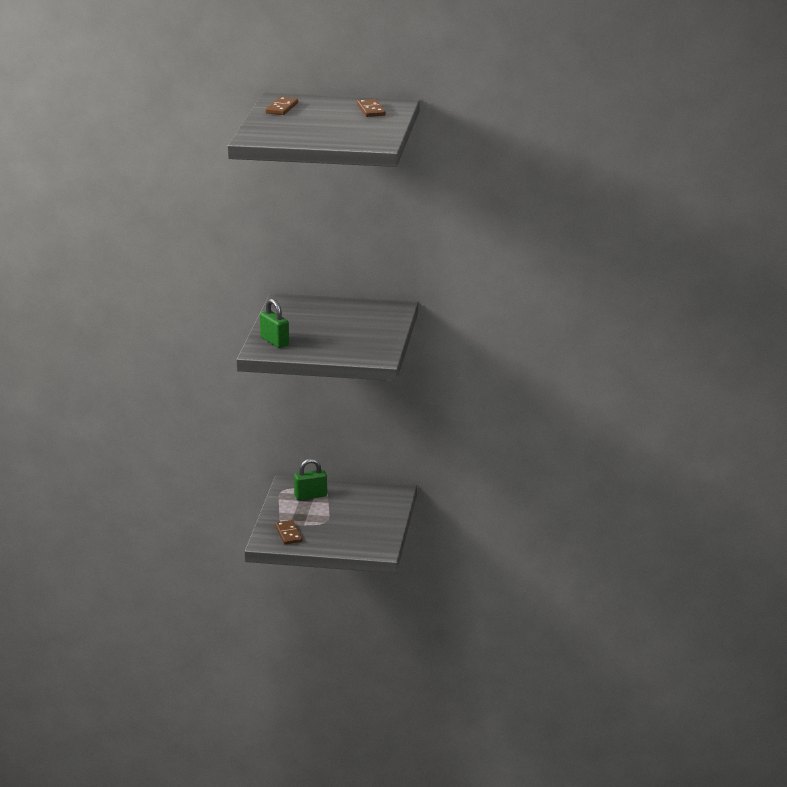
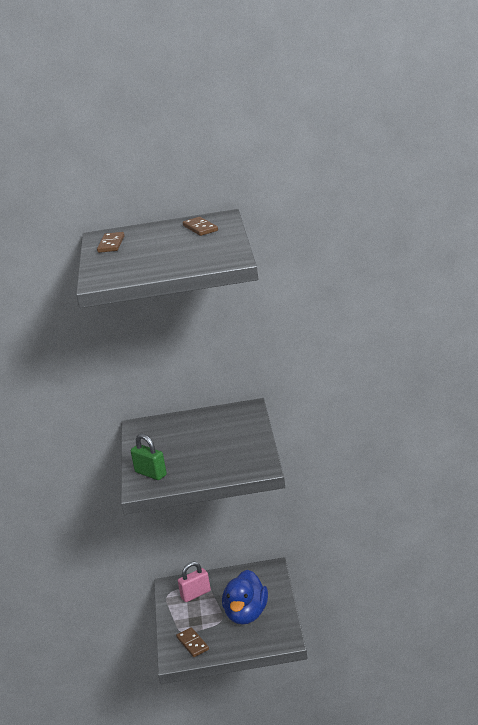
camera: 10 degrees left, 0 degrees up
green padlock [294,459,327,500] -> pink padlock [178,561,211,602]
none -> blue duck [222,570,268,625]

